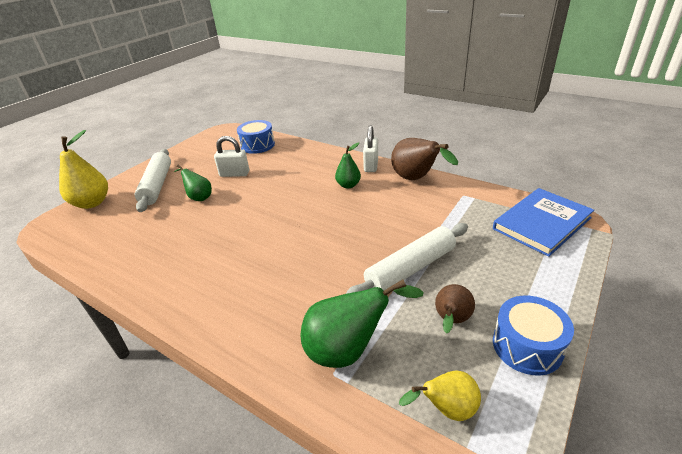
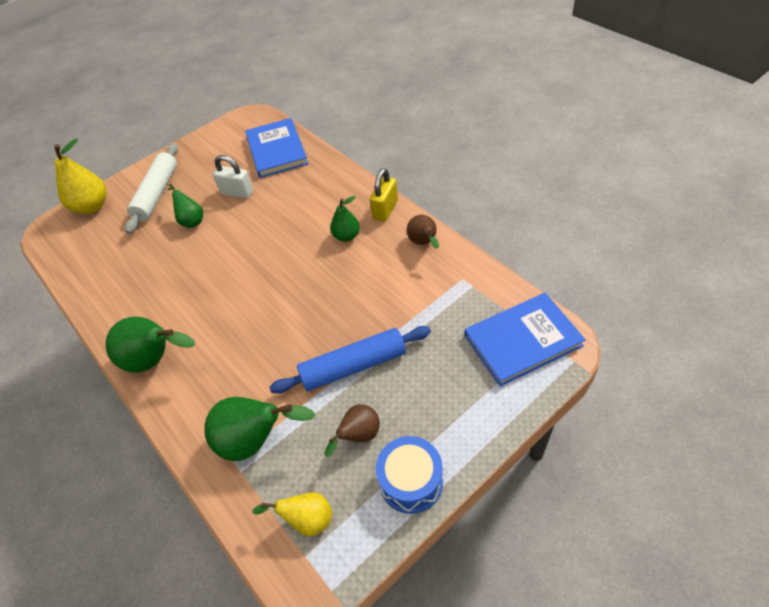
camera: 20 degrees right, 15 degrees up
blue drum [237,120,275,154] -> blue book [245,118,308,178]
white rolling pin [346,223,468,294] -> blue rolling pin [269,326,431,394]
white padlock [363,126,378,172] -> yellow padlock [370,168,398,222]
brown pear [391,138,458,180] -> brown pear [407,215,439,249], size x0.60
none -> green pear [106,316,195,373]

